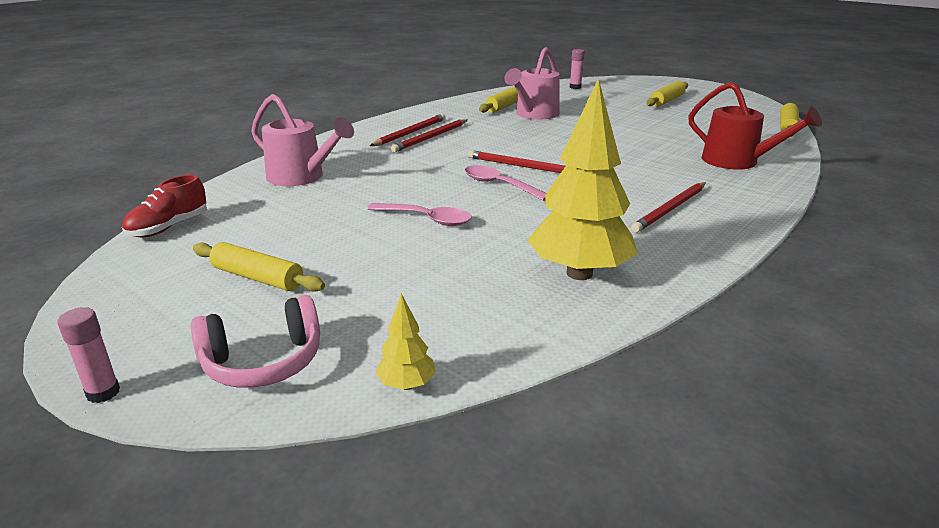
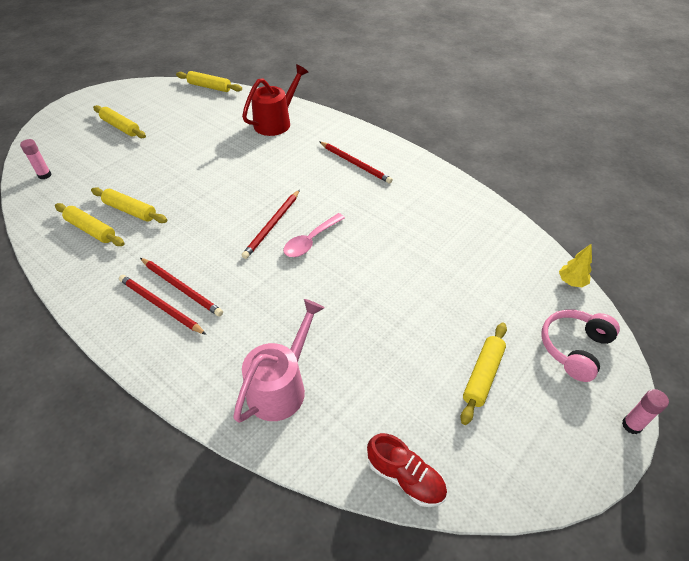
camera: 90 degrees left, 20 degrees up
pink headphones [191,295,320,388] -> pink headphones turned 120 degrees counterclockwise [541,310,620,382]
pink spoon [367,203,472,226] -> none
pink watering can [504,47,559,119] -> yellow rolling pin [91,187,167,223]
yellow tree [527,78,638,280] -> none

